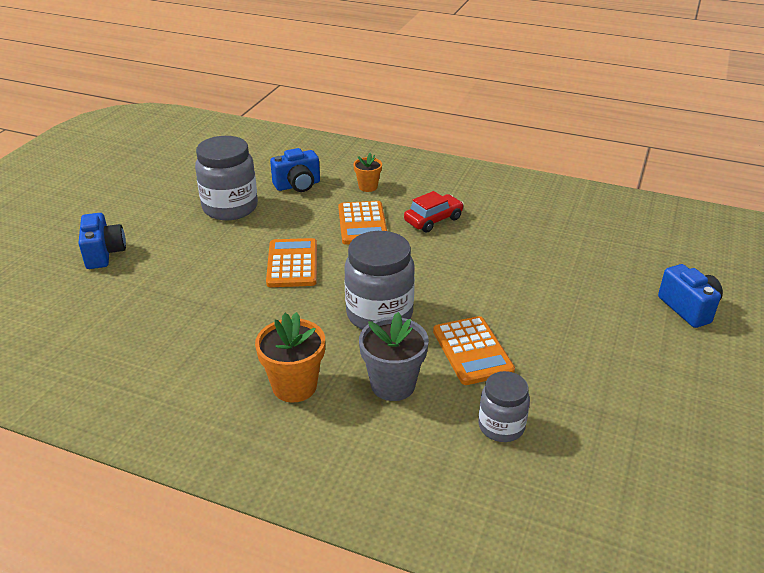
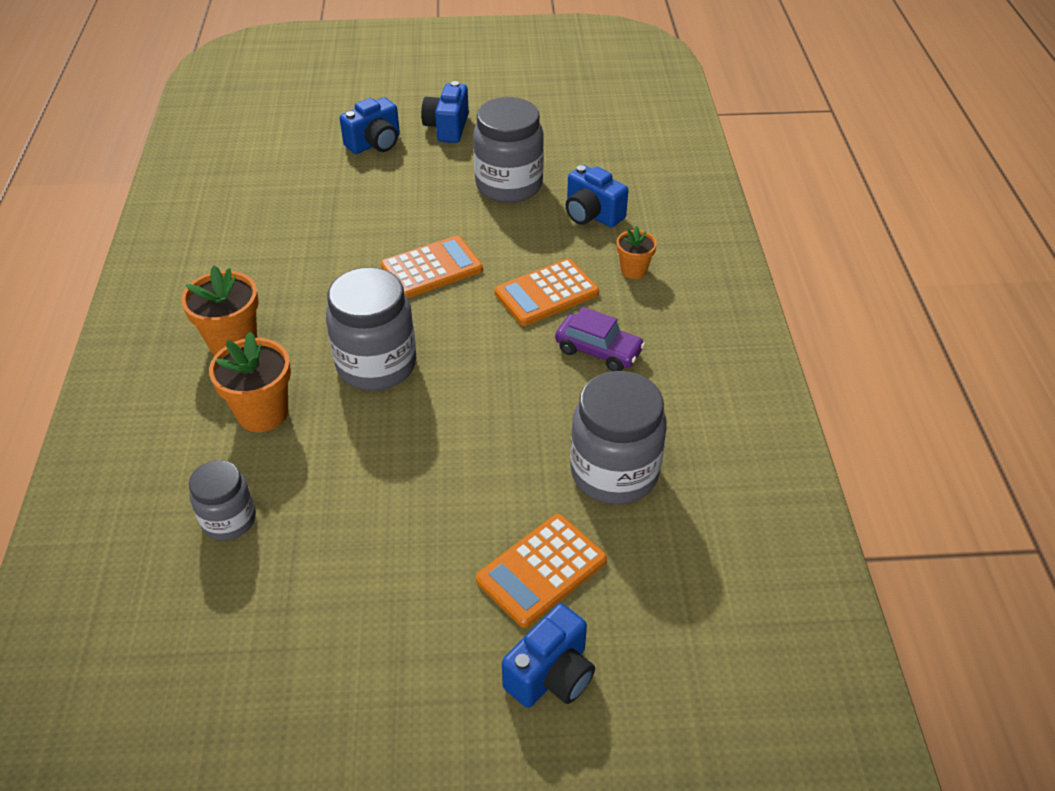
camera: 65 degrees right, 10 degrees up
grey flower pot [359,312,429,401] -> orange flower pot [209,332,291,432]
red car [404,191,464,233] -> purple car [555,307,645,371]
orange calculator [433,316,515,385] -> orange calculator moved to [476,514,607,628]
none -> blue camera [421,81,469,143]
none -> grey jar [570,371,667,505]

